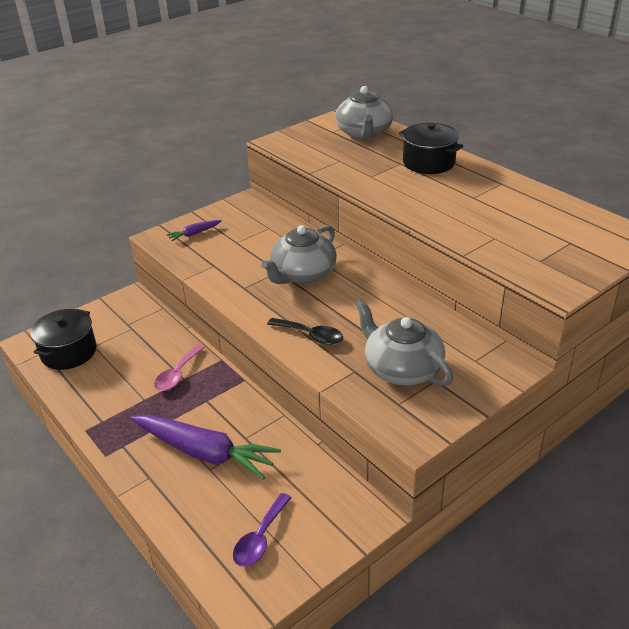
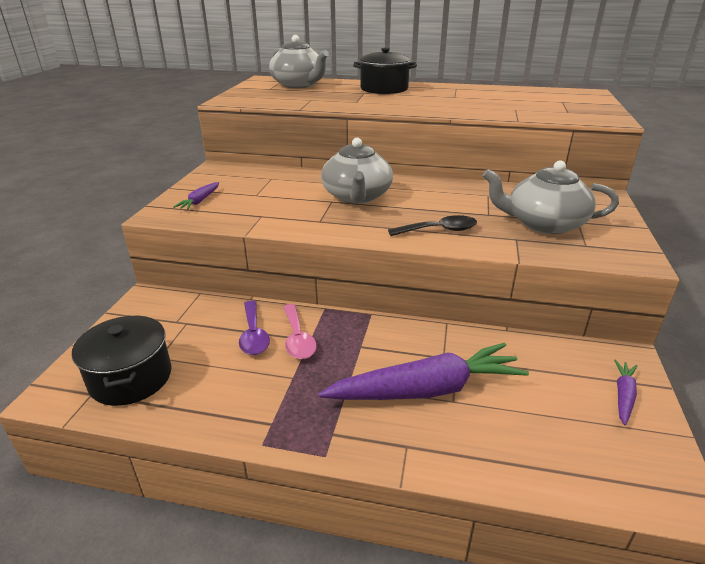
camera: 40 degrees left, 5 degrees down
purple spoon [233,493,292,567] -> purple spoon moved to [239,301,270,355]
none -> purple carrot [614,360,637,425]

